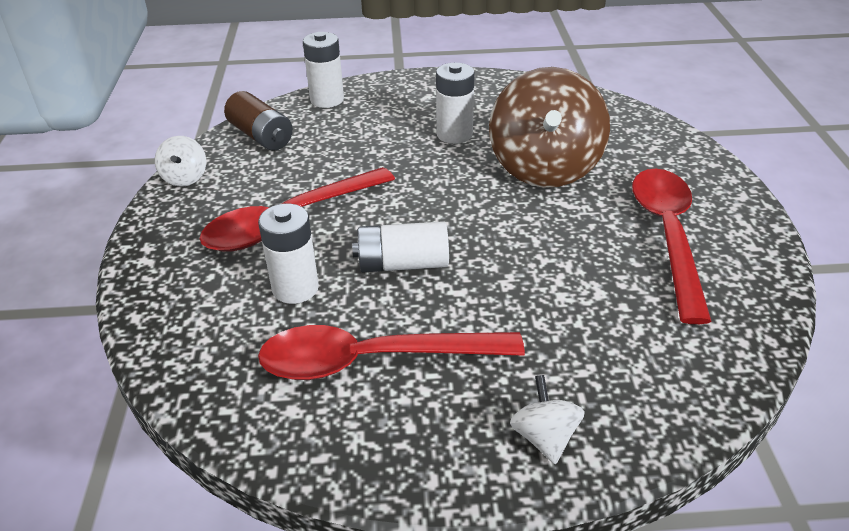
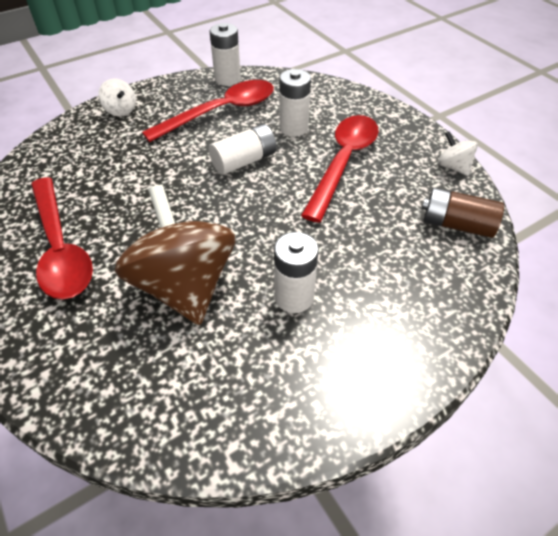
camera: 150 degrees right, 10 degrees up
white battery [303,32,344,108] -> white battery moved to [210,23,241,86]

